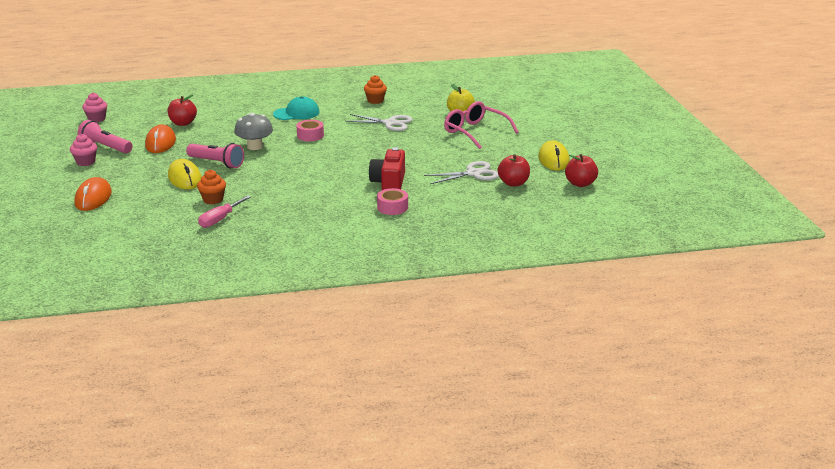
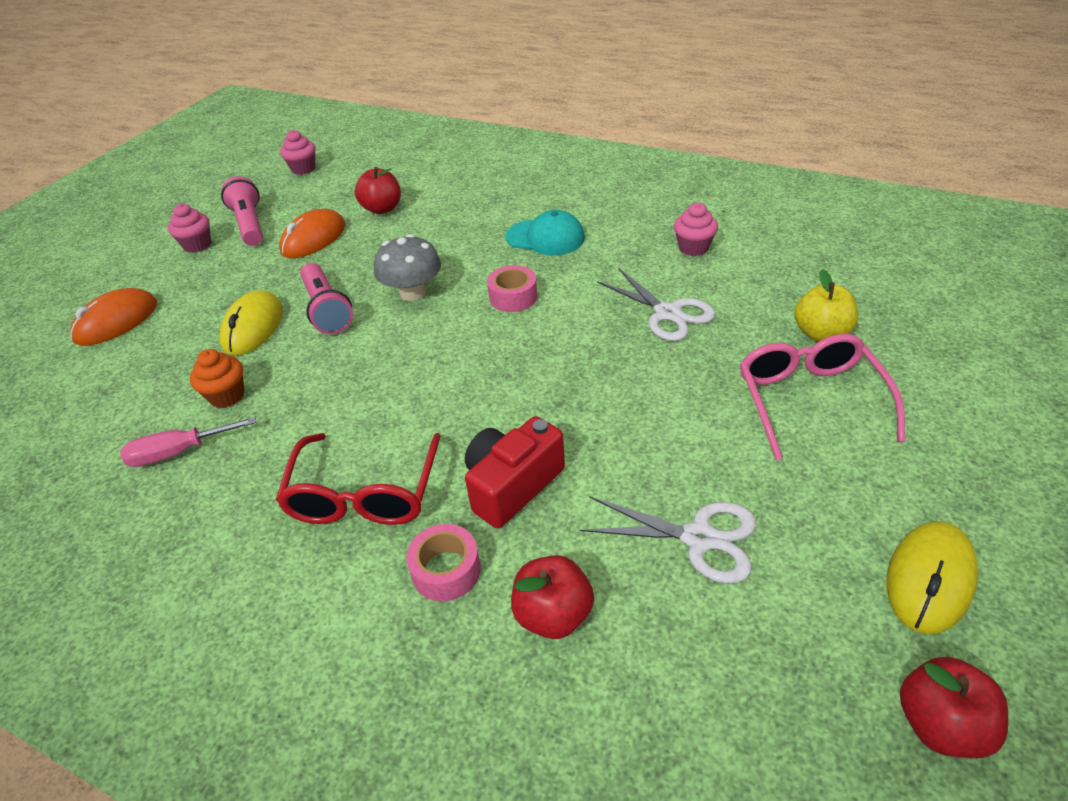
camera: 40 degrees right, 15 degrees up
orange cupcake [364,75,387,104] -> pink cupcake [674,203,718,256]
red apple [498,154,530,187] -> red apple moved to [511,555,594,639]
none -> red glasses [276,433,441,525]

